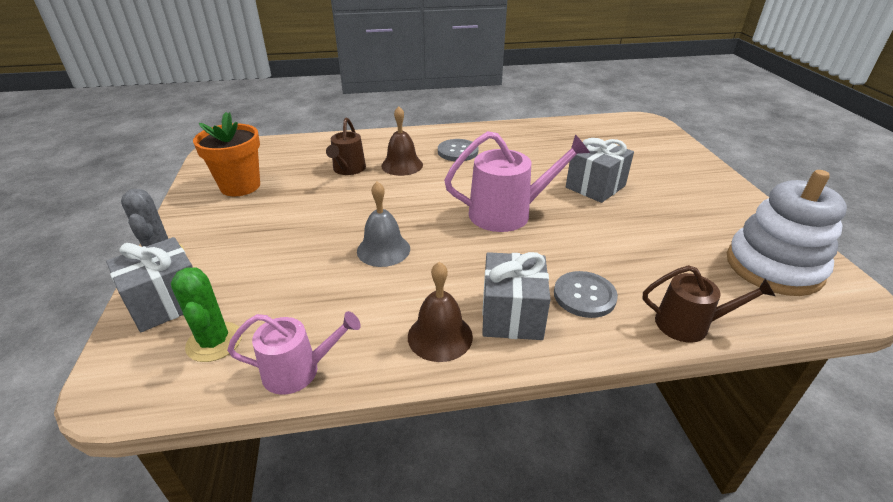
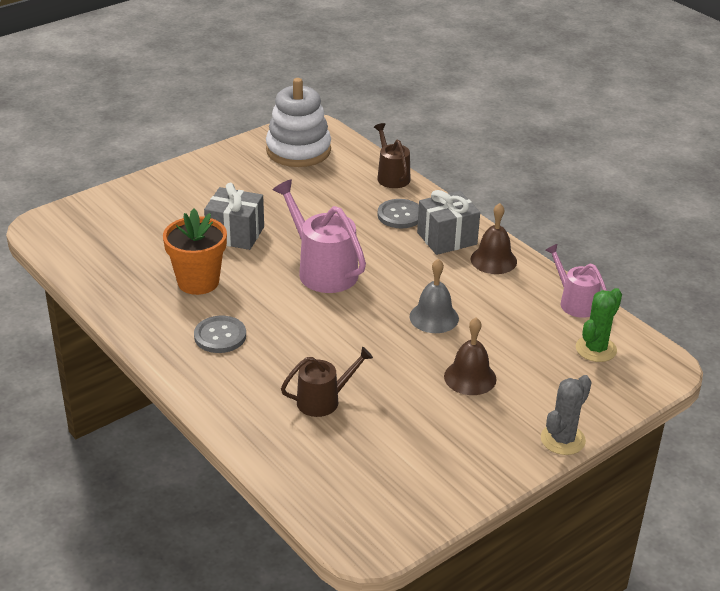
camera: 120 degrees left, 0 degrees up
grey gift [106,237,193,332] -> none
orange flower pot [193,112,260,196] -> orange flower pot moved to [163,208,227,295]
brown bell [381,106,423,176] -> brown bell moved to [444,318,497,395]

